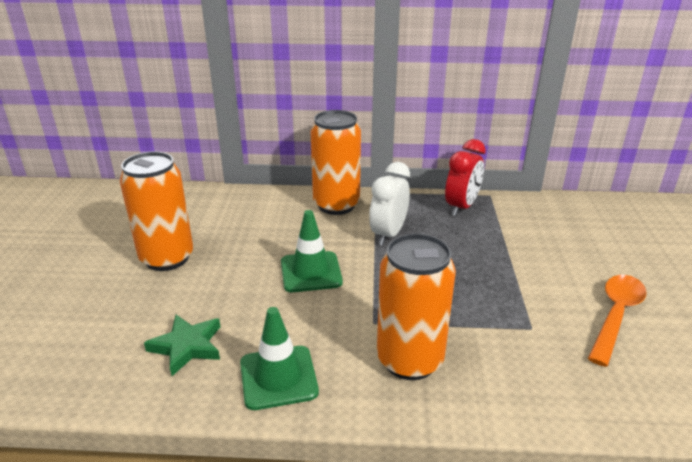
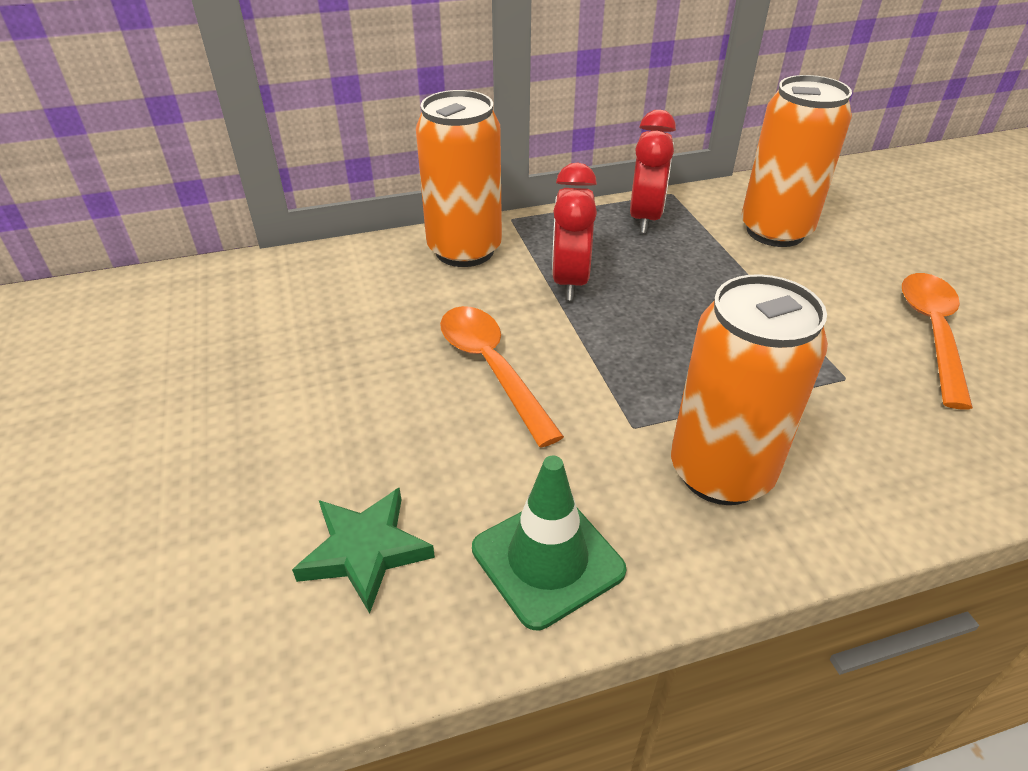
camera: 20 degrees left, 10 degrees up
orange can [120,151,193,271] -> orange can moved to [742,75,852,247]
green traffic cone [281,210,343,292] -> orange spoon [440,306,564,447]
white clock [369,162,410,245] -> red clock [552,163,597,300]

